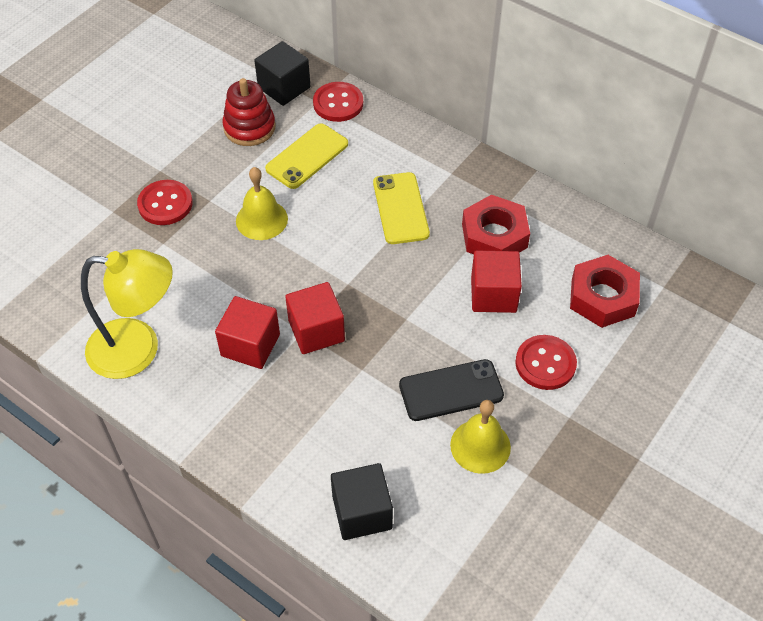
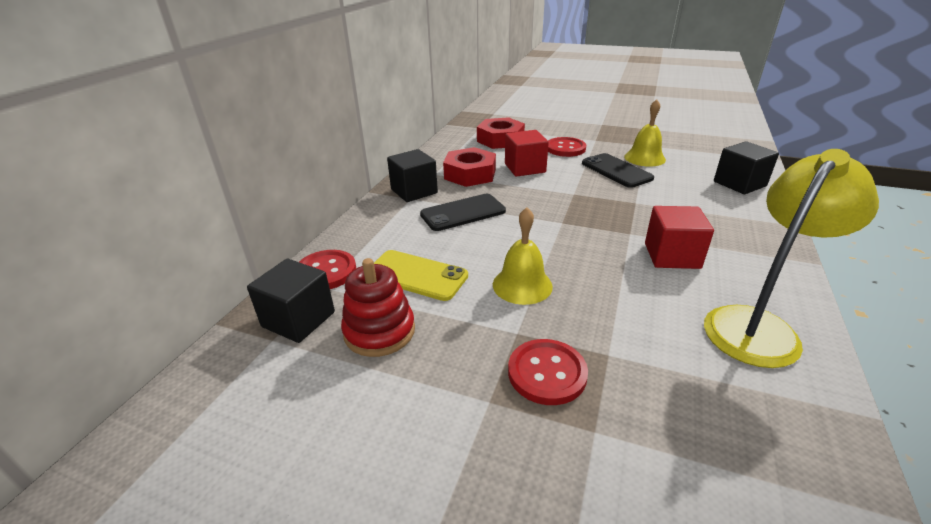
camera: 105 degrees left, 20 degrees down
yellow lamp [81,249,173,379] -> yellow lamp turned 60 degrees clockwise [704,149,879,368]
red cube [285,282,345,354] -> none
yellow phone [373,172,430,244] -> black phone [420,194,506,231]
none -> black cube [387,149,438,202]

